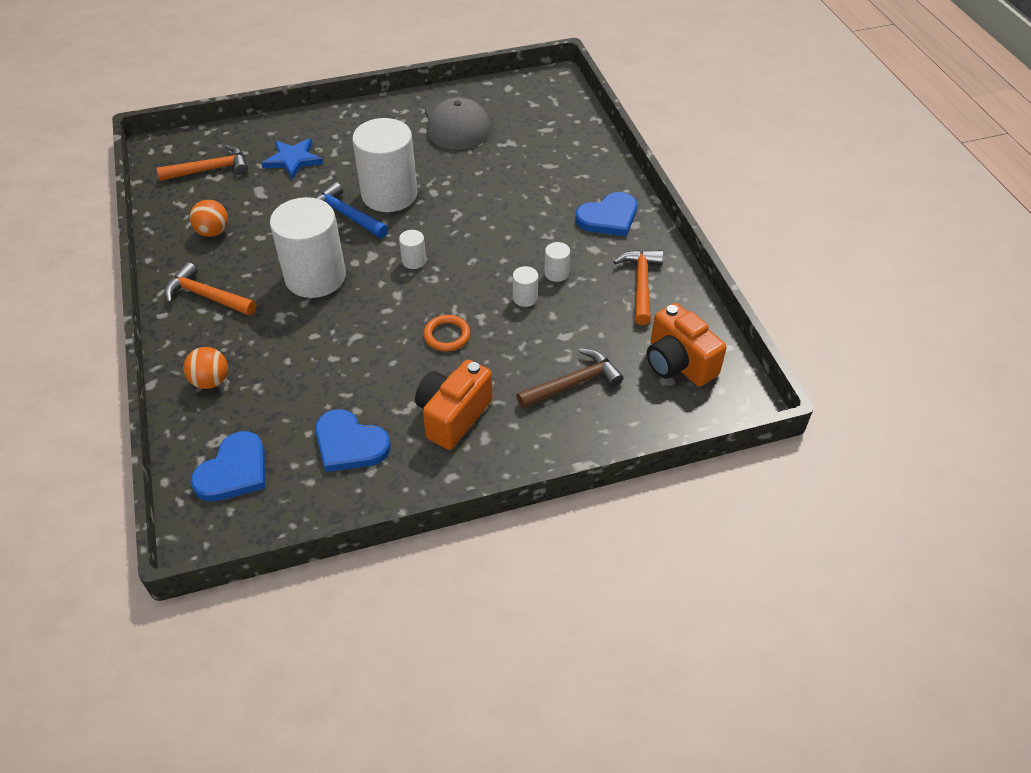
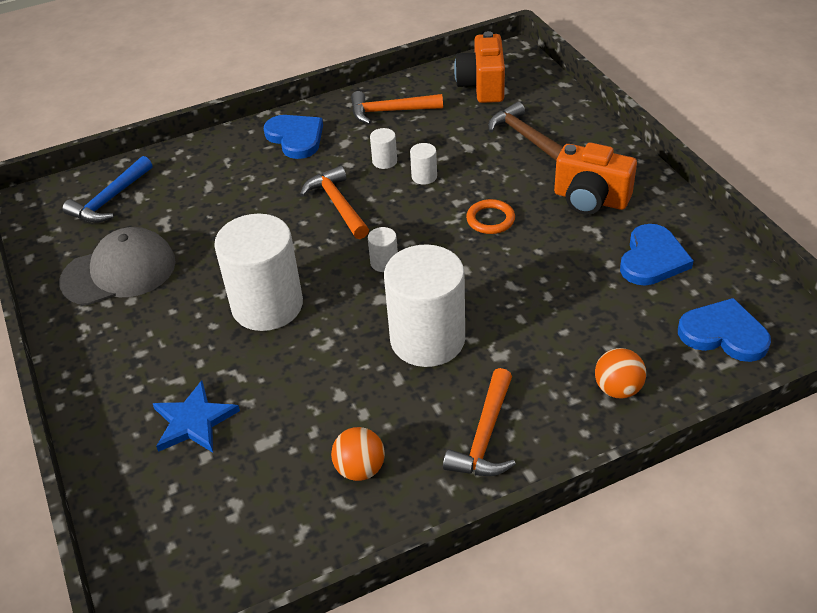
camera: 95 degrees left, 5 degrees down
orange hammer [156,145,248,181] -> orange hammer moved to [300,166,369,239]
blue hammer [315,182,388,238] -> blue hammer moved to [62,156,152,223]
orange camera [647,303,727,386] -> orange camera turned 135 degrees clockwise [454,31,505,103]

